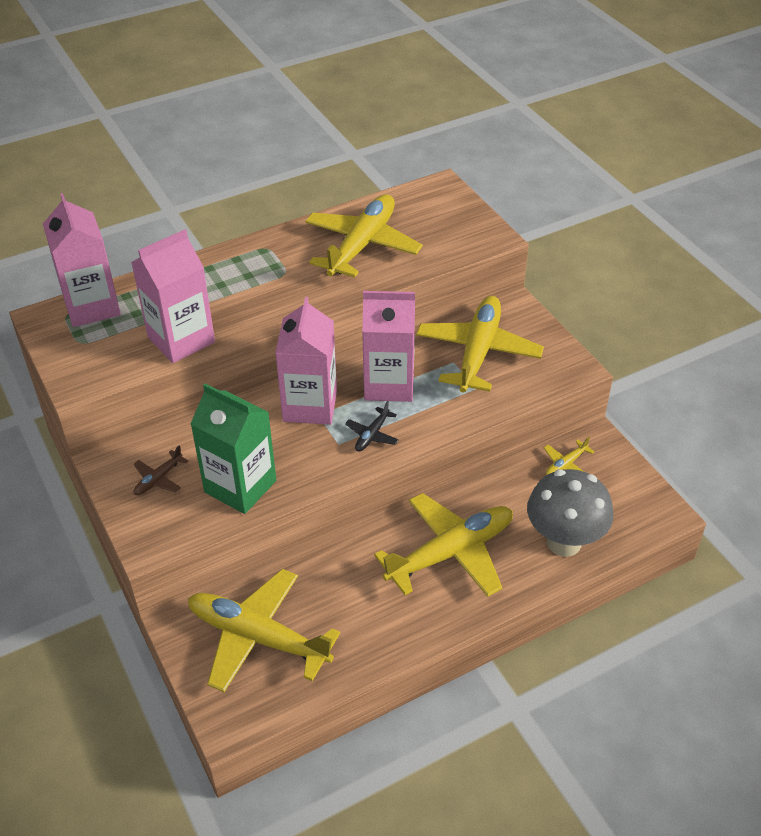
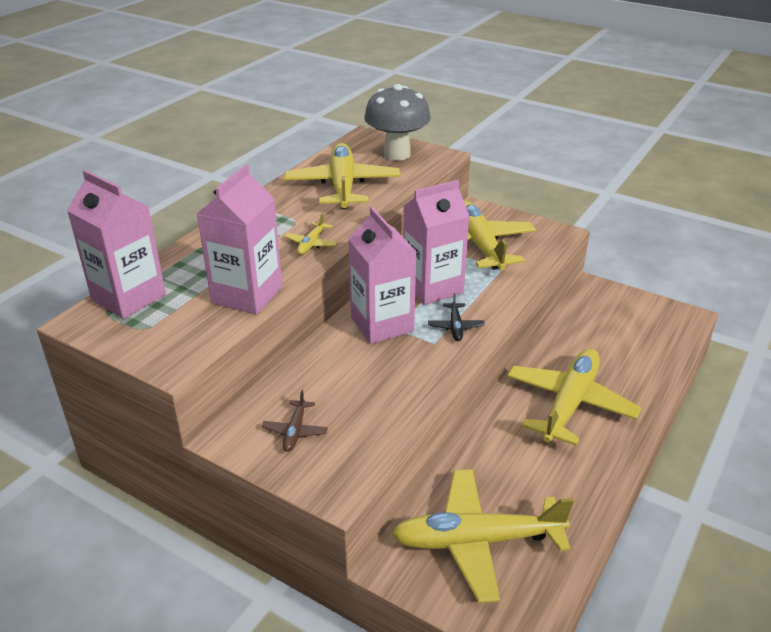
camera: 30 degrees left, 10 degrees down
green carton [190,383,276,514] -> none
grey mushroom [527,469,613,557] -> grey mushroom moved to [364,84,431,161]
yellow plane [544,437,594,475] -> yellow plane moved to [284,213,338,255]

